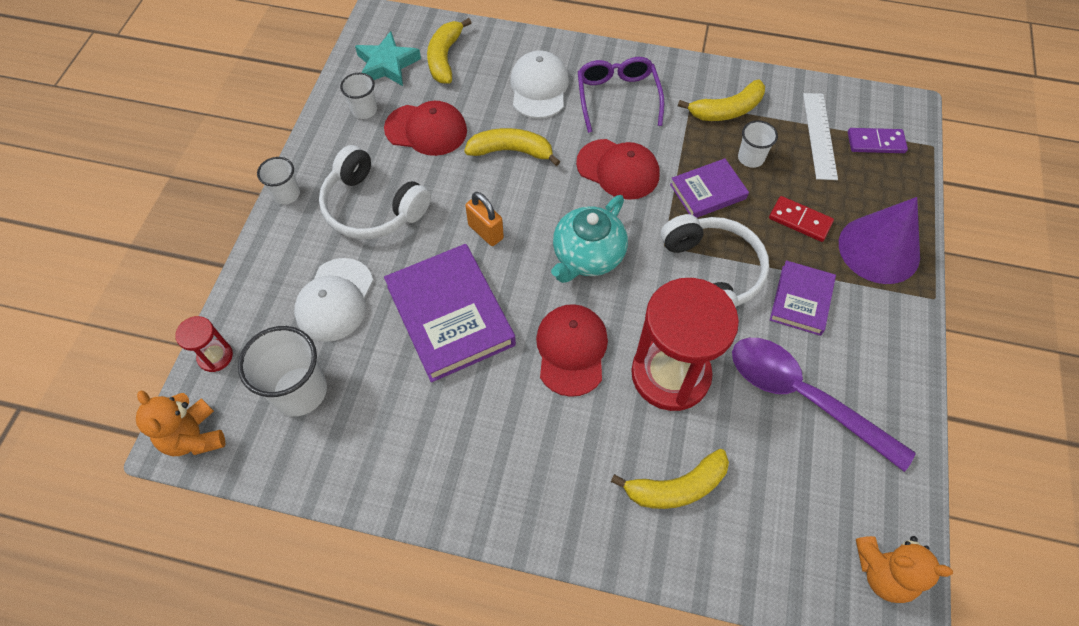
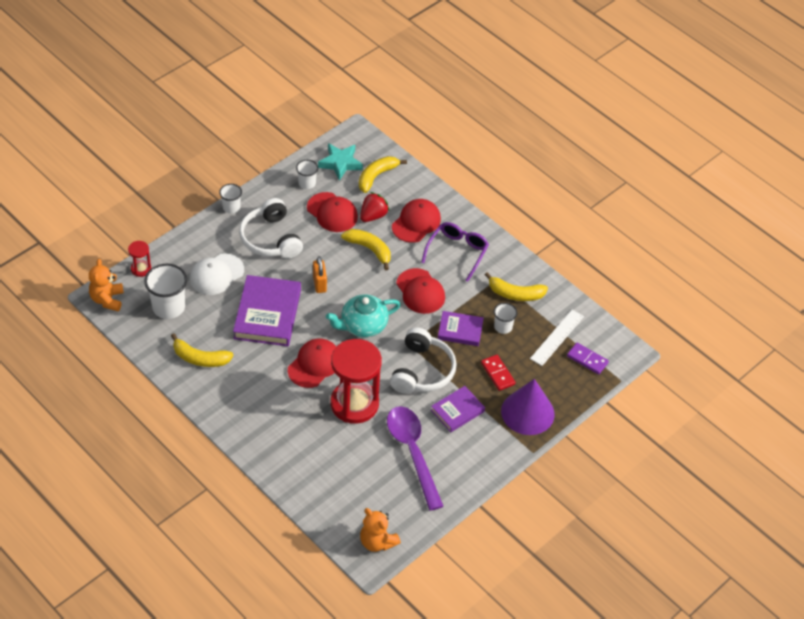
camera: 30 degrees right, 10 degrees down
white cap [510,50,569,119] -> red cap [392,199,441,243]
yellow banana [611,449,729,509] -> yellow banana moved to [171,334,234,367]
none -> red strawberry [360,192,390,222]

